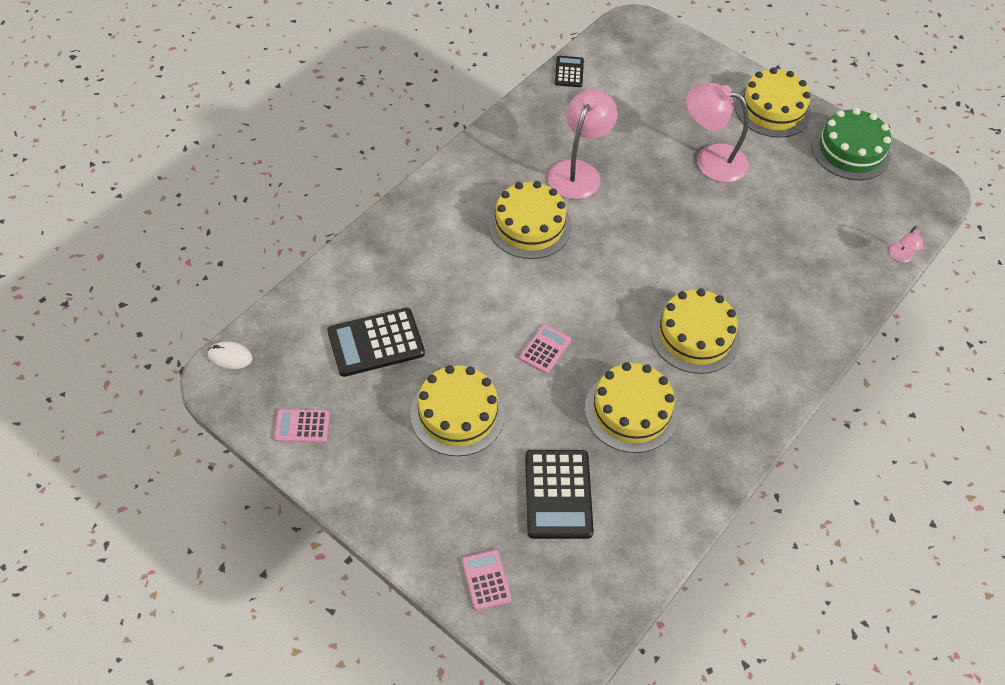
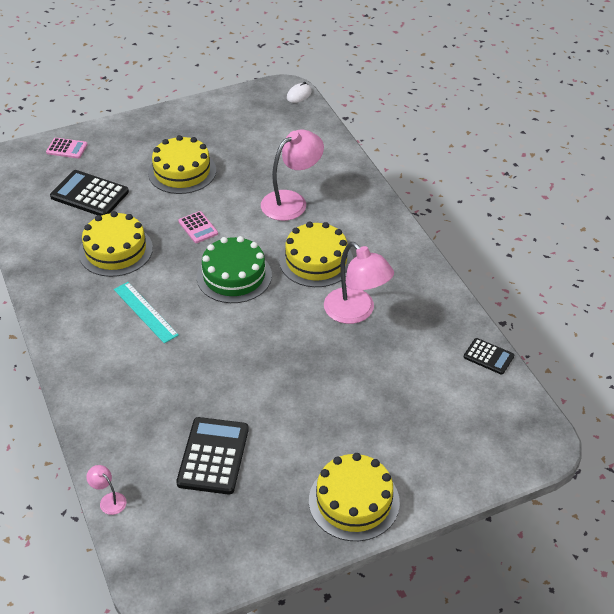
camera: 120 degrees right, 10 degrees down
pink calculator [274,409,330,443] -> none
black calculator [327,308,425,377] -> black calculator moved to [176,417,249,495]
yellow cake [651,288,740,374] -> turquoise ruler [114,282,179,343]
pink lamp [686,83,749,182] -> pink lamp moved to [261,129,324,221]
green cake [811,108,891,180] -> green cake moved to [197,236,272,303]

